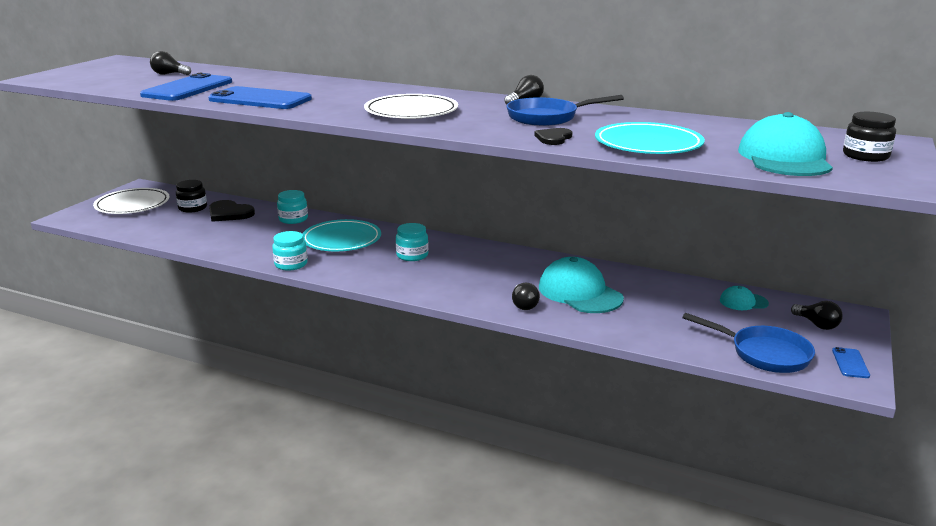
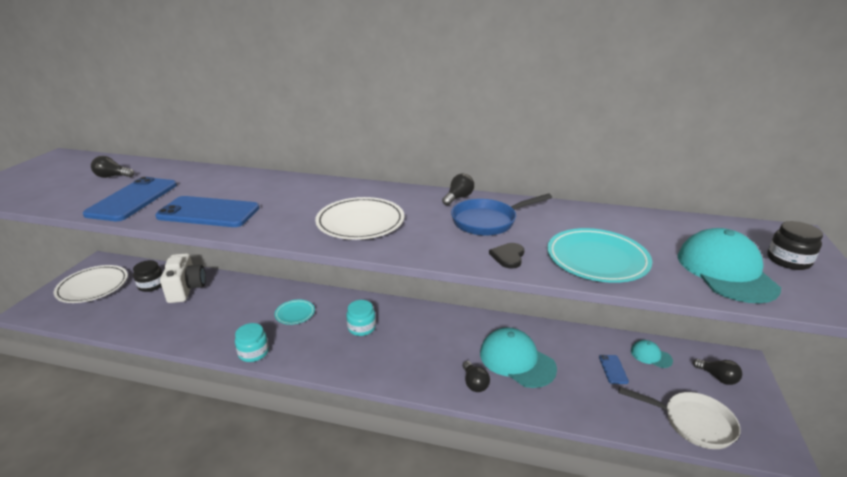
camera: 10 degrees left, 5 degrees up
black heart [209,200,255,222] -> white camera [160,253,206,303]
turquoise jar [277,190,308,224] -> none
turquoise plate [303,219,381,252] -> turquoise plate [275,300,315,325], size x0.57
blue pan [682,313,815,373] -> white pan [618,387,741,449]
turquoise cap [720,286,769,310] -> turquoise cap turned 45 degrees clockwise [631,340,673,368]
blue phone [832,347,870,378] -> blue phone moved to [599,355,629,384]

